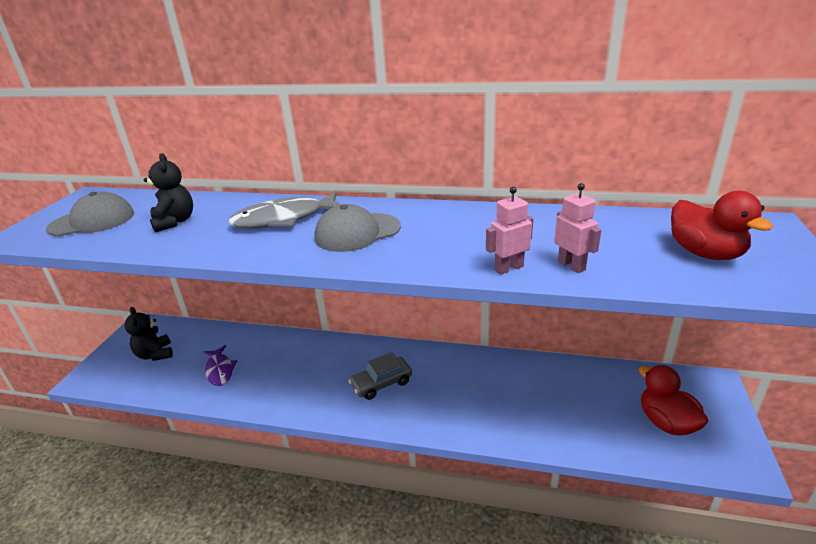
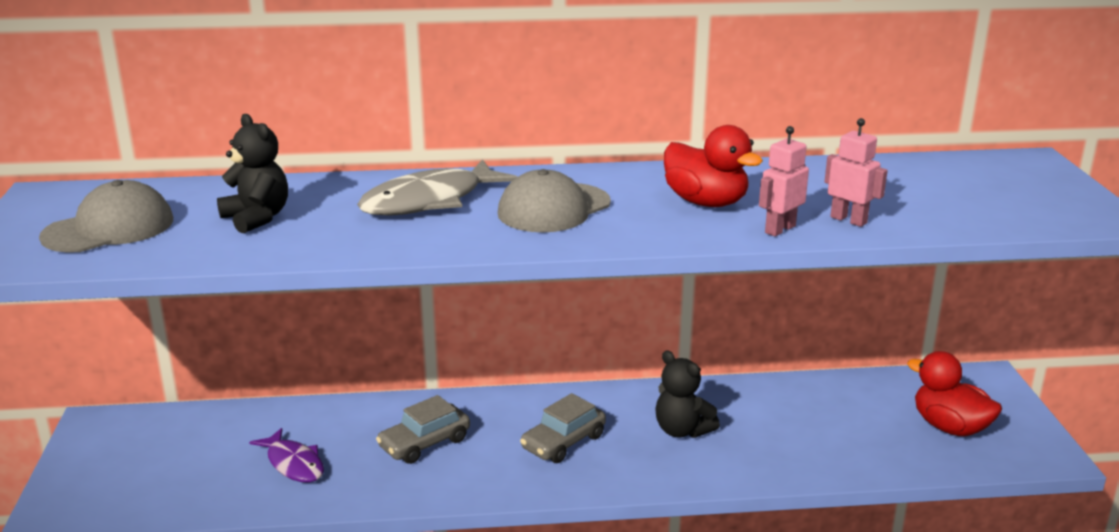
camera: 20 degrees left, 5 degrees down
black teddy bear [124,307,173,361] -> black teddy bear moved to [655,351,720,438]
red duck [671,191,773,260] -> red duck moved to [664,125,763,207]
none -> grey car [376,395,470,464]

